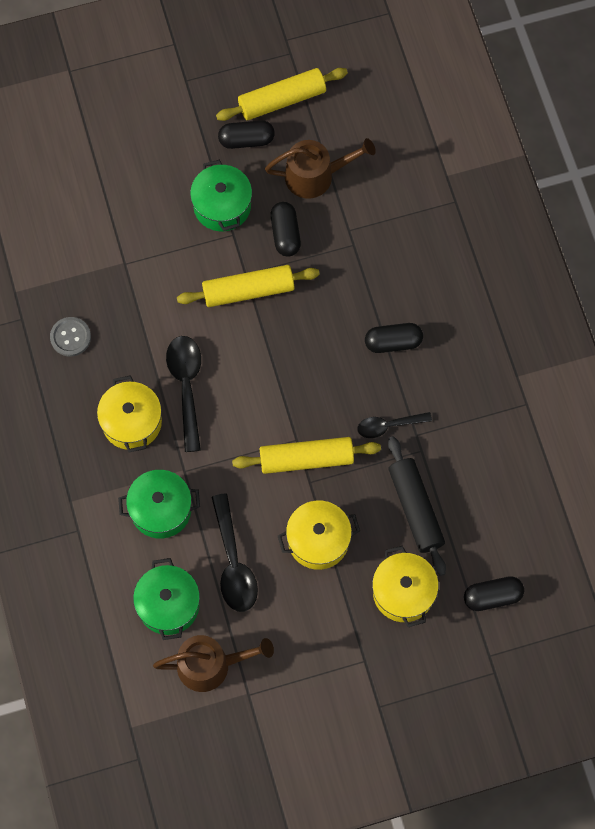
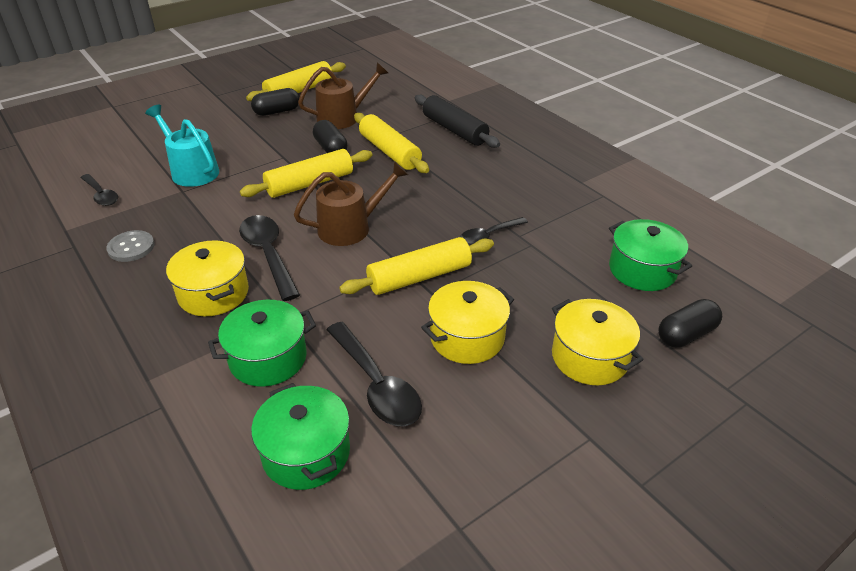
camera: 20 degrees left, 30 degrees down
brown watering can [153,635,274,692] -> brown watering can moved to [294,161,409,246]
green pot [190,160,252,231] -> green pot moved to [609,219,692,291]
black capsule [365,323,423,353] -> none
black rolling pin [388,436,446,576] -> black rolling pin moved to [415,95,500,148]
none -> black spoon [81,174,118,206]
none -> turquoise watering can [145,105,219,187]
none -> yellow rolling pin [354,113,429,173]

